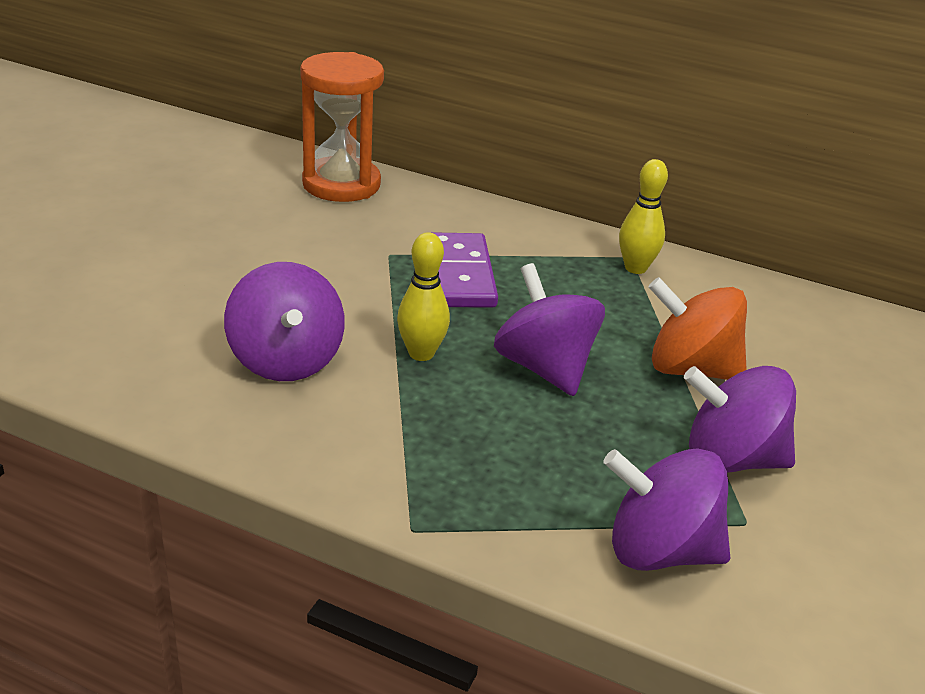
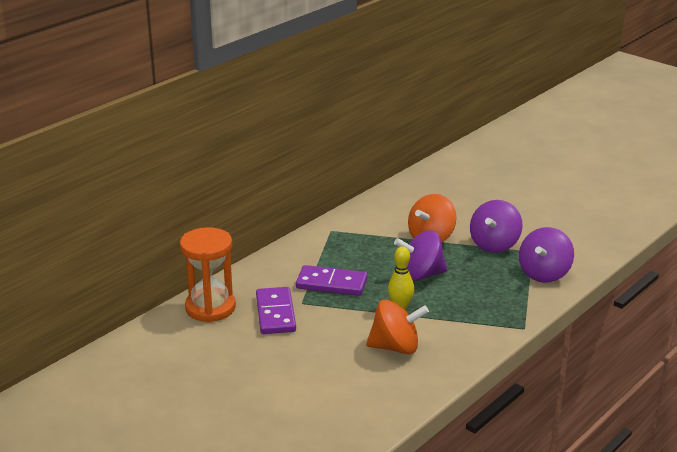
camera: 70 degrees left, 5 degrees down
purple spinning top [224,262,345,381] -> orange spinning top [366,299,429,354]
yellow bowling pin [619,159,668,274] -> none
none -> purple domino [256,287,296,334]

